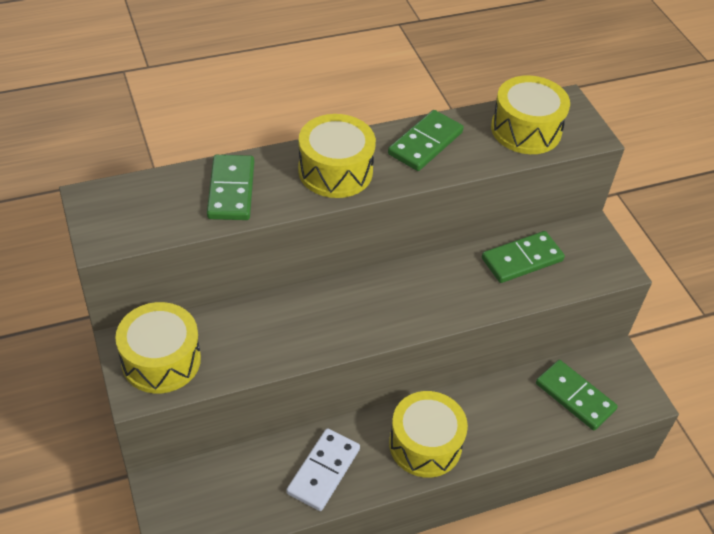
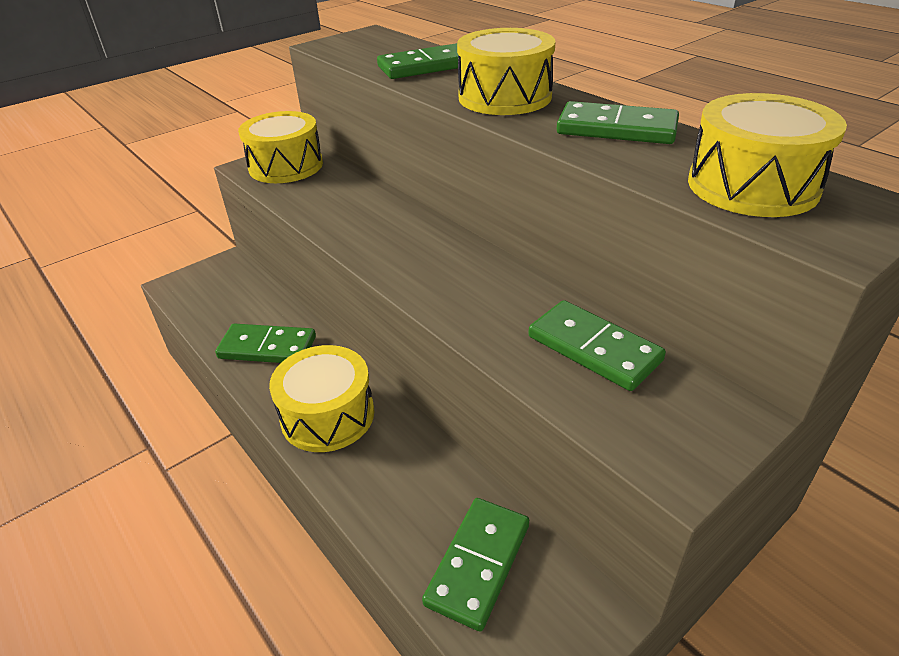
camera: 75 degrees right, 10 degrees down
white domino [286,428,360,511] -> green domino [215,324,316,363]

